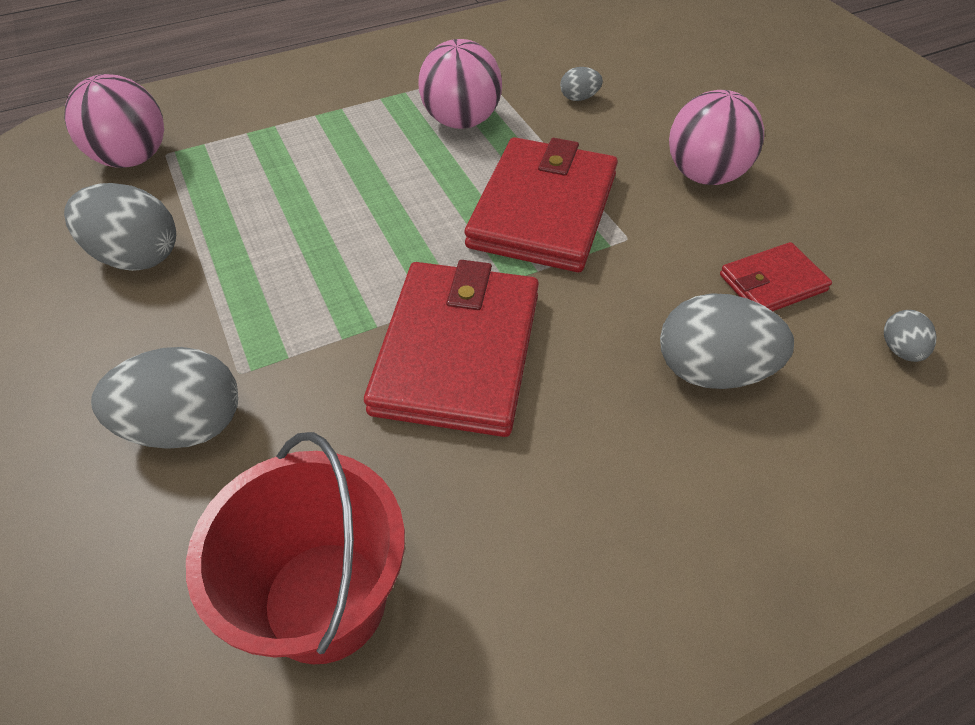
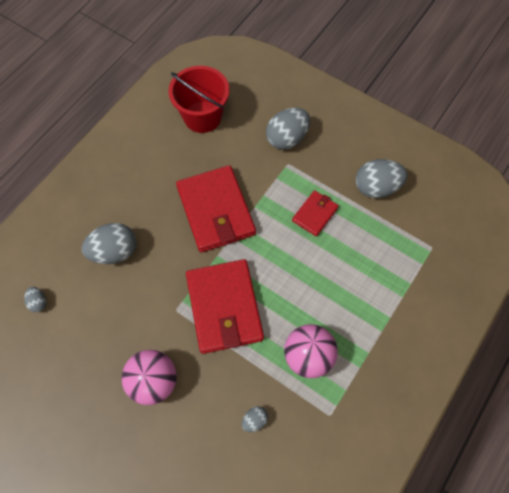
camera: 150 degrees right, 15 degrees up
pink ball [64,74,164,168] -> none
red wallet [720,242,832,311] -> red wallet moved to [292,190,339,236]

